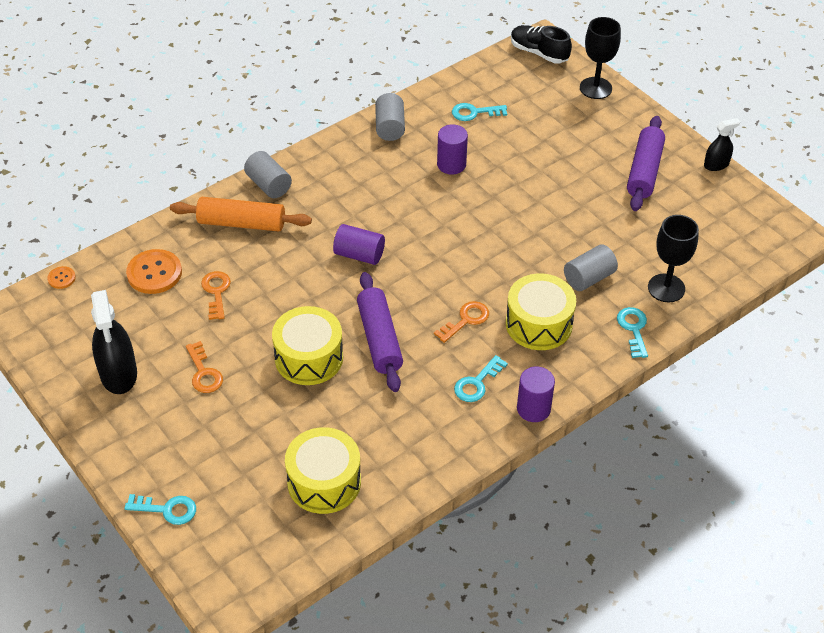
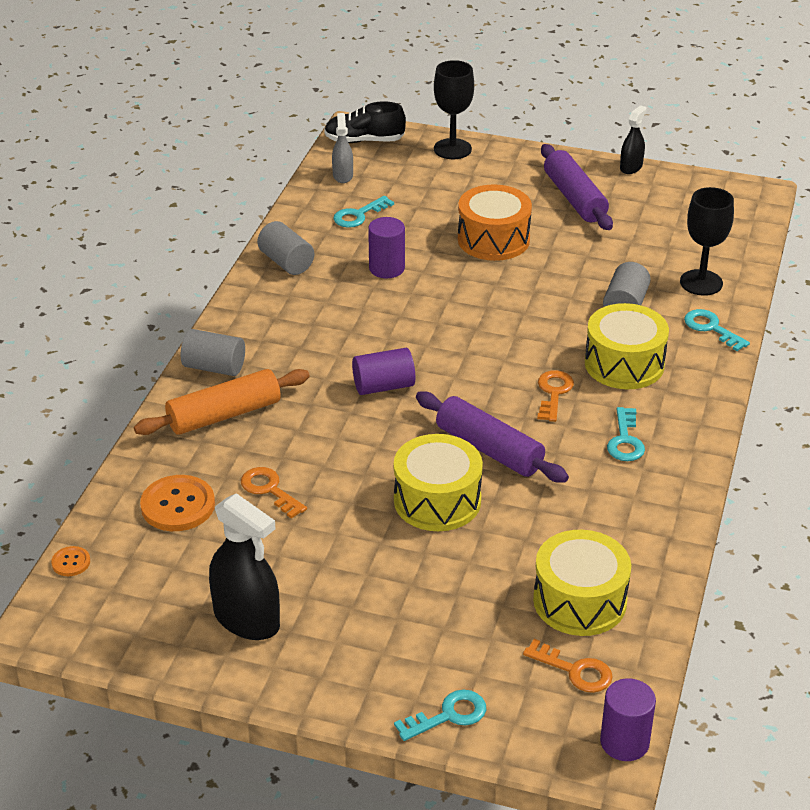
camera: 35 degrees left, 10 degrees down
orange key [186,341,223,393] -> orange key moved to [523,639,613,693]
purple cylinder [517,366,555,422] -> purple cylinder moved to [600,679,656,761]
none -> grey spray bottle [332,113,353,183]
none -> orange drum [458,184,532,261]

